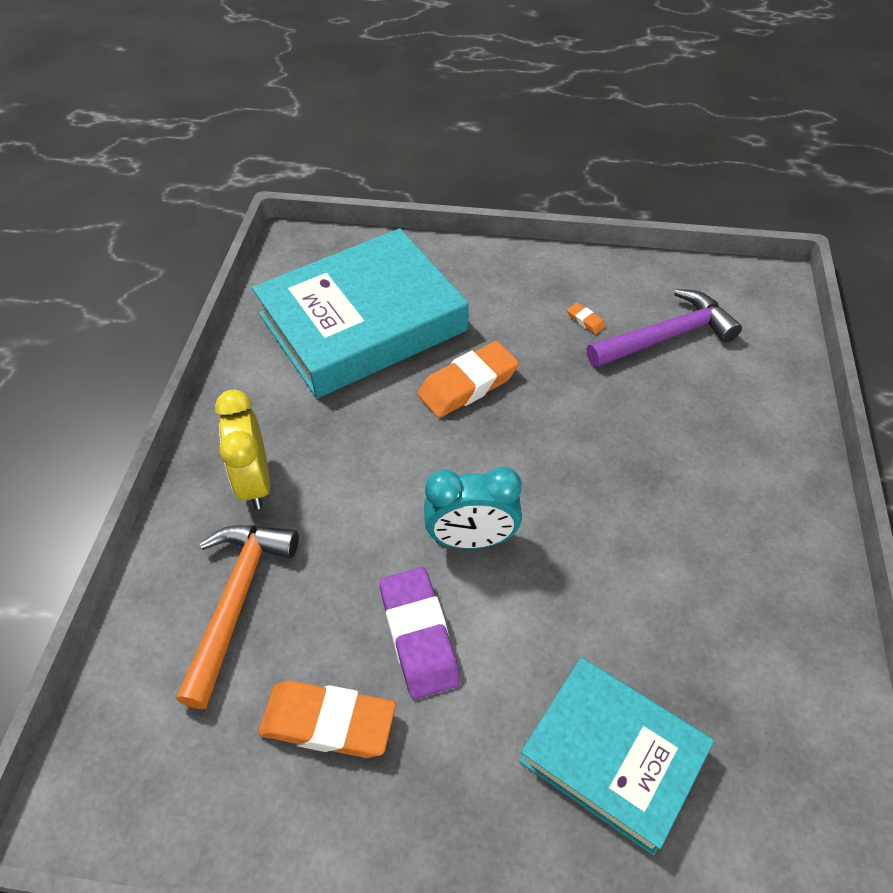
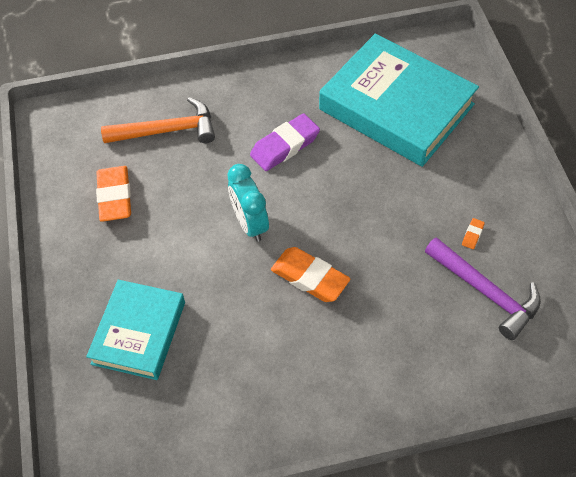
camera: 70 degrees right, 5 degrees up
yellow clock [215,390,270,509] -> none
purple eraser [379,567,460,699] -> purple eraser moved to [250,113,320,171]
orange eraser [417,341,519,418] -> orange eraser moved to [271,247,350,302]

